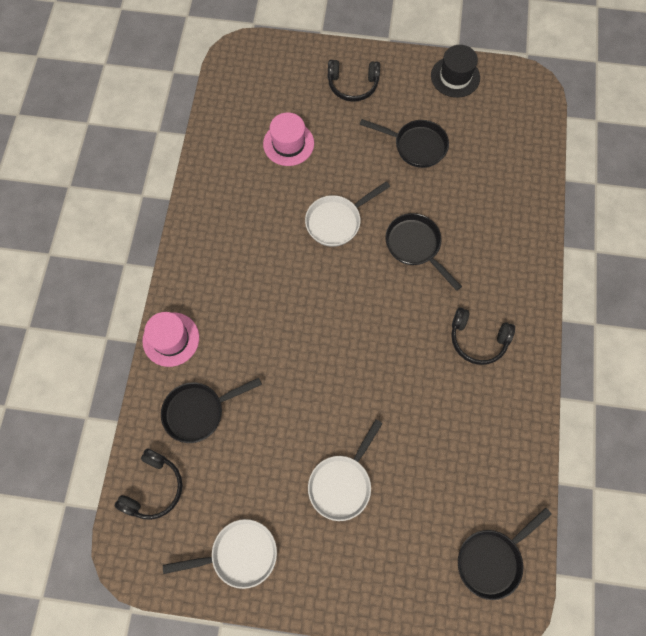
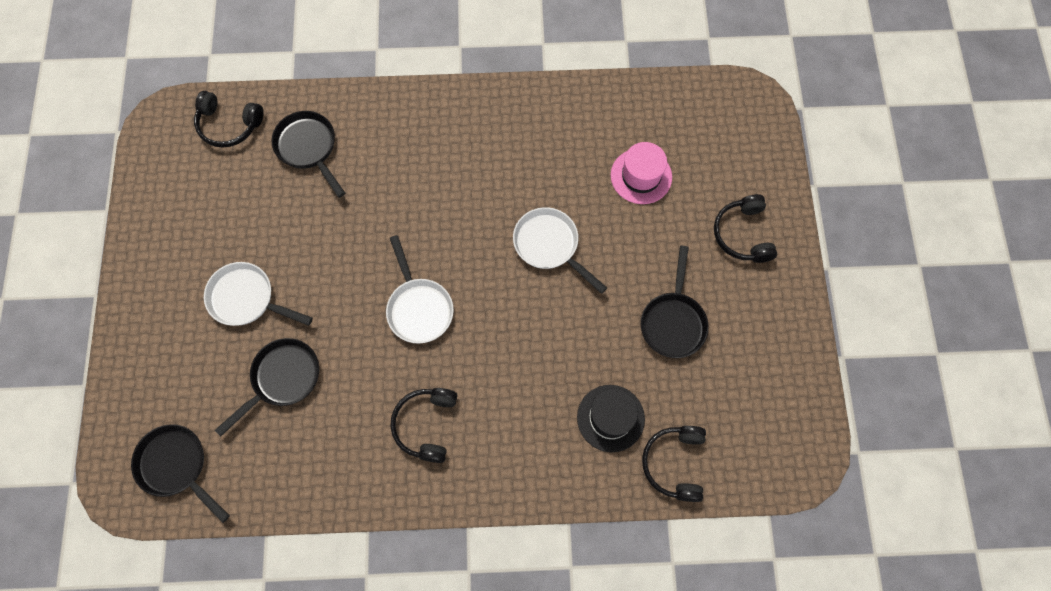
camera: 80 degrees right, 0 degrees up
pink hat [142,312,199,367] -> none
white pan [163,519,277,589] -> white pan moved to [386,235,454,344]
black pan [385,213,462,291] -> black pan moved to [215,338,319,436]
black hat [431,45,480,98] -> black hat moved to [577,385,645,452]
none -> black headphones [642,426,706,502]

